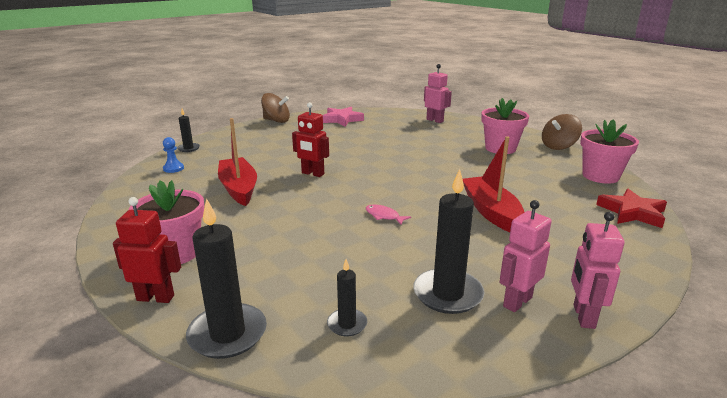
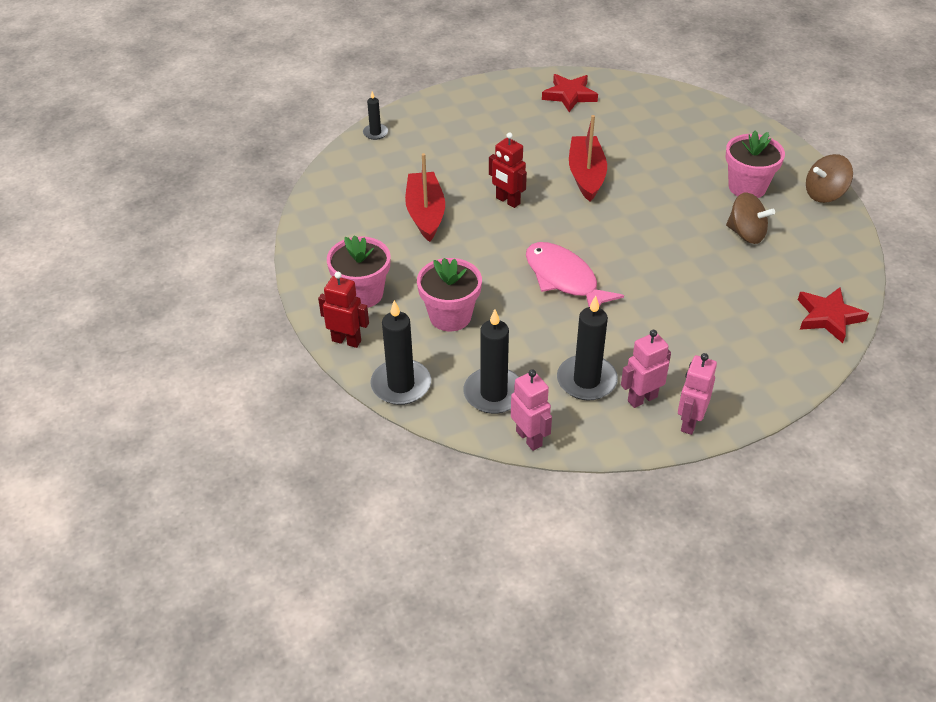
camera: 15 degrees right, 20 degrees up
blue pawn [163,137,184,173] -> none
brown spinning top [261,93,290,123] -> brown spinning top moved to [726,192,775,244]
pink star [323,107,364,126] -> red star [542,74,598,112]
black candle [327,259,367,336] -> black candle [463,309,519,414], size x1.88
pink fish [366,205,411,225] -> pink fish [526,242,624,307], size x2.32
pink robot [424,64,452,123] -> pink robot moved to [511,369,552,451]
red boat [463,136,524,232] -> red boat moved to [569,115,607,202]
pink flower pot [580,119,639,184] -> pink flower pot moved to [417,258,482,331]

